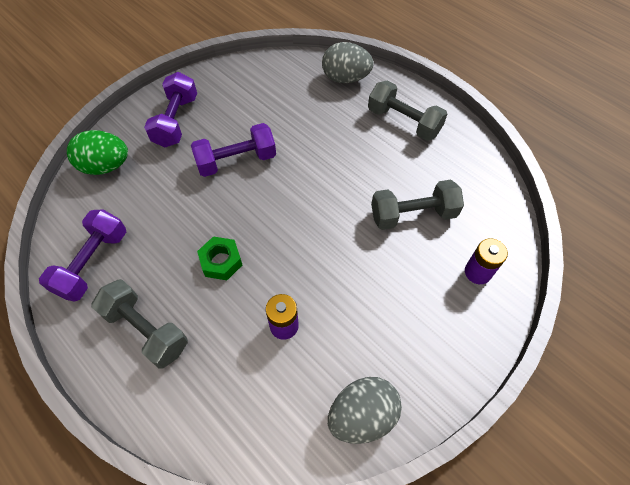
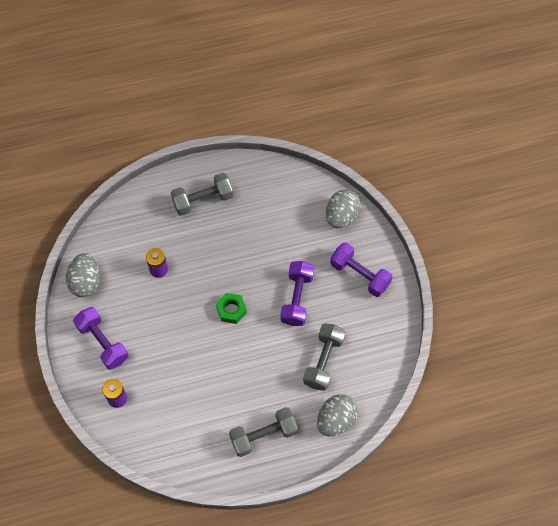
camera: 120 degrees right, 5 degrees up
purple dumbbell [39,210,126,302] -> purple dumbbell moved to [73,307,129,370]
green egg [67,130,128,175] -> grey egg [326,190,361,228]
green nut [197,236,242,280] -> green nut moved to [216,293,247,324]
grey dumbbell [371,180,464,230] -> grey dumbbell moved to [303,323,346,391]

